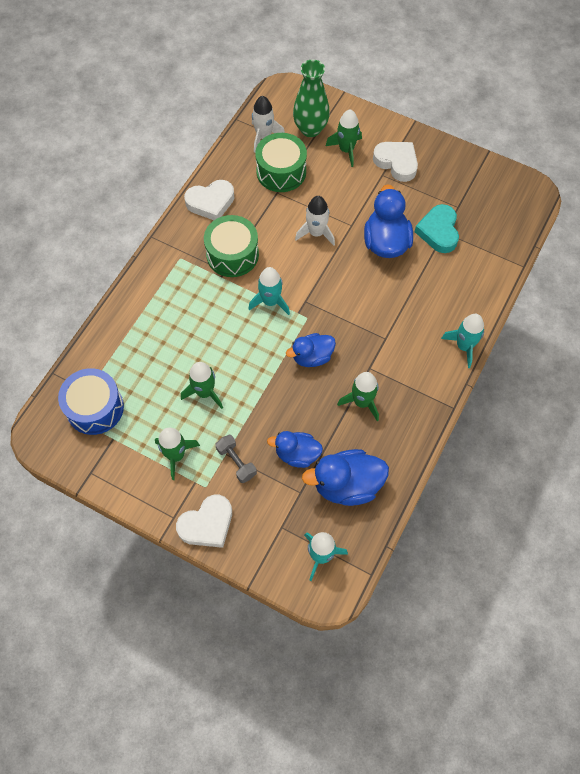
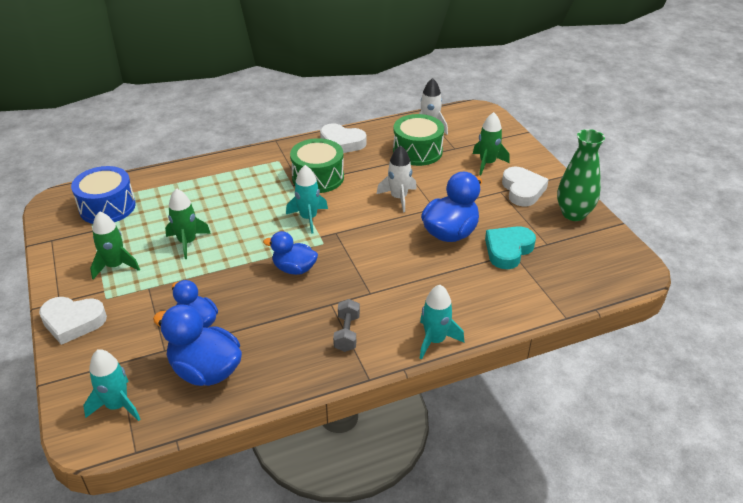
camera: 40 degrees right, 25 degrees down
grey dumbbell [215,435,257,483] -> grey dumbbell moved to [333,299,360,352]
green vase [293,60,330,137] -> green vase moved to [557,129,605,221]
green rocket [337,372,379,421] -> none

